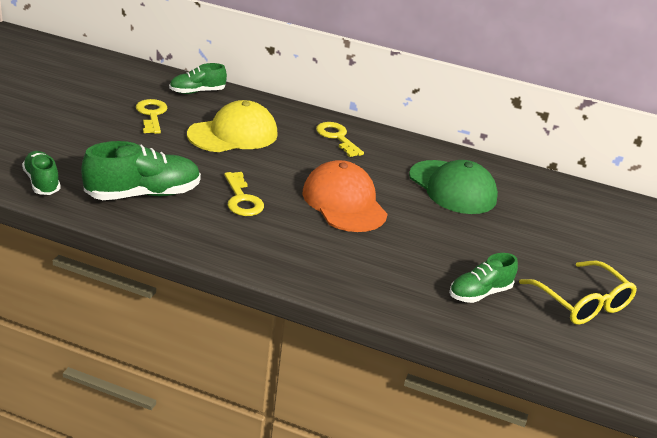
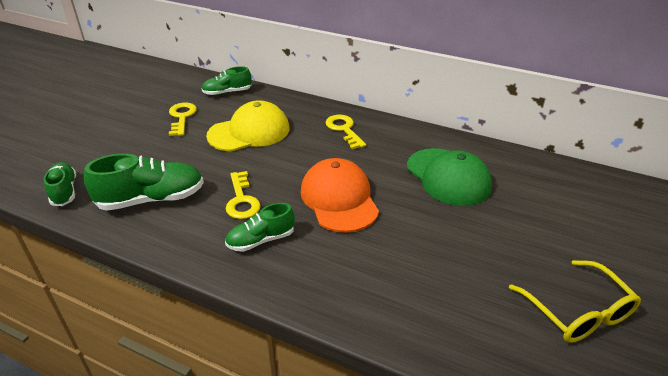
camera: 10 degrees right, 5 degrees up
green shoe [449,253,518,303] -> green shoe moved to [225,203,295,252]

